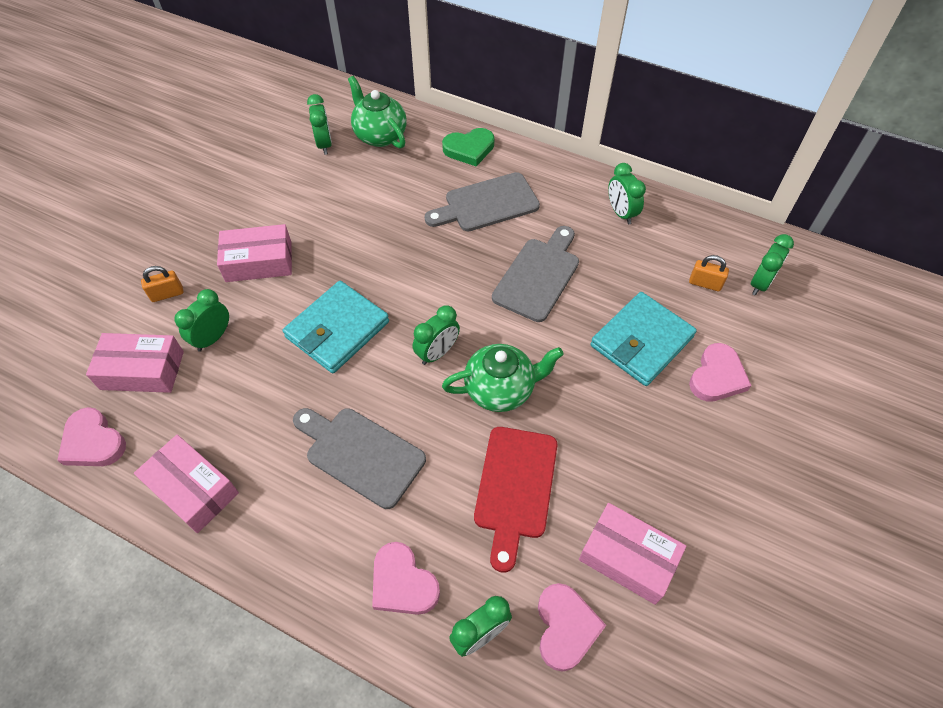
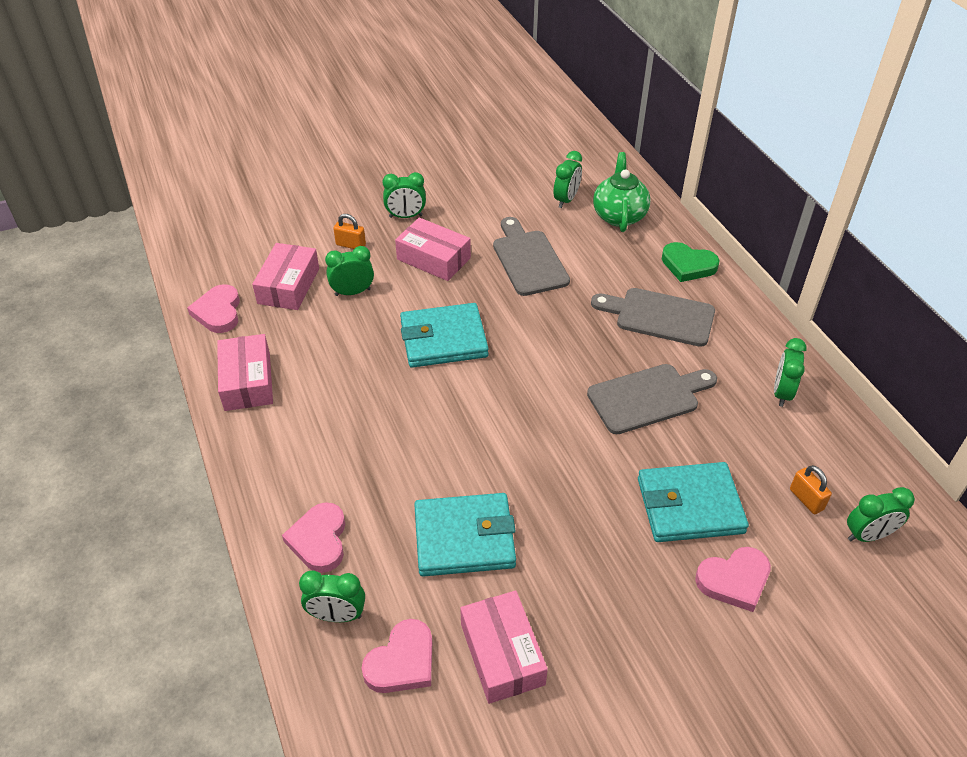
camera: 40 degrees right, 10 degrees down
pink box [86,333,184,393] -> pink box turned 60 degrees clockwise [252,243,319,310]
grey cutting board [293,408,426,509] -> grey cutting board moved to [493,217,570,296]
green clock [413,305,460,365] -> green clock moved to [383,172,426,218]
green teapot [442,344,564,412] -> none
red cutting board [474,427,558,572] -> turquoise wallet [414,493,516,577]

